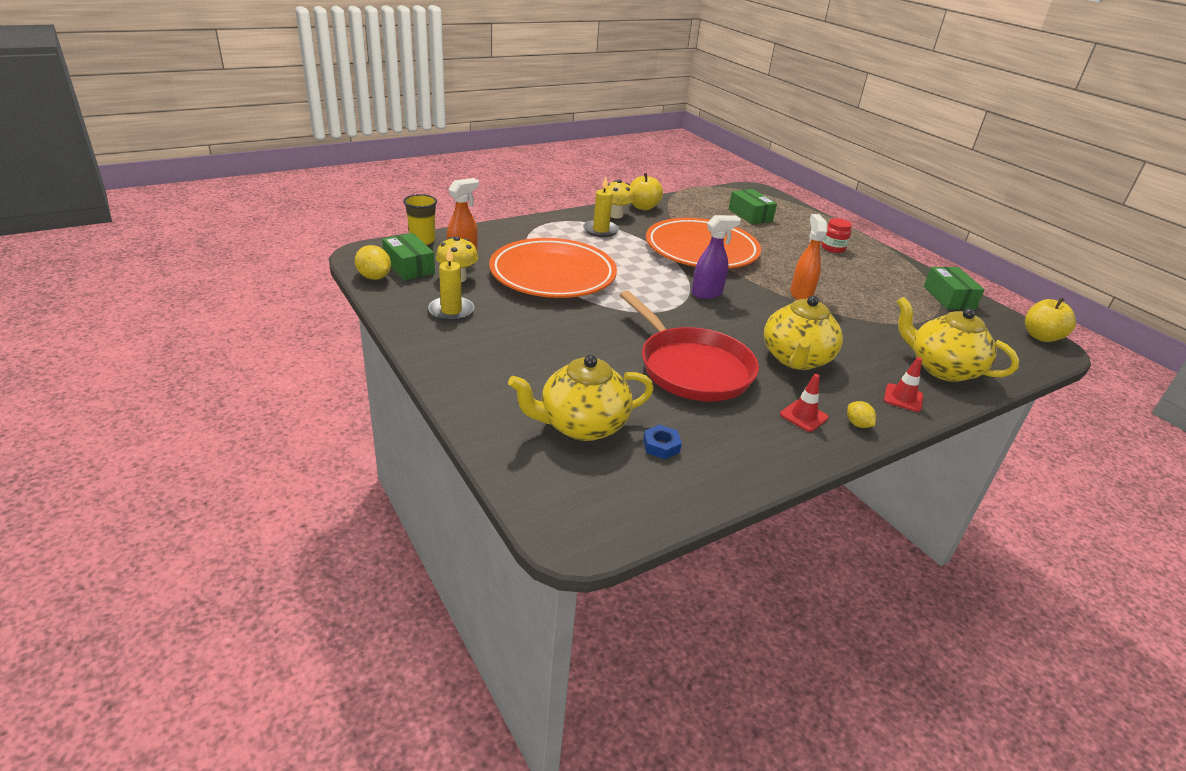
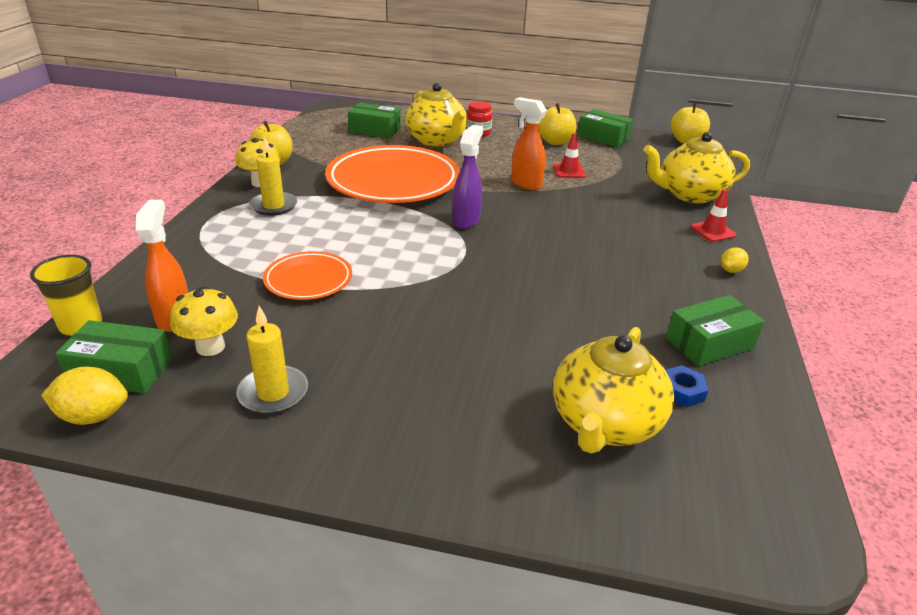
camera: 45 degrees left, 0 degrees up
orange plate [489,238,617,298] -> orange plate [263,251,352,300], size x0.51
red pan [620,290,759,401] -> none
yellow teapot [764,296,843,370] -> yellow teapot moved to [405,83,467,147]
red traffic cone [780,374,829,432] -> red traffic cone moved to [553,133,586,178]
yellow lemon [847,401,876,428] -> yellow lemon turned 60 degrees counterclockwise [721,247,749,273]
none -> yellow apple [539,103,577,145]
none -> green box [666,295,765,367]

